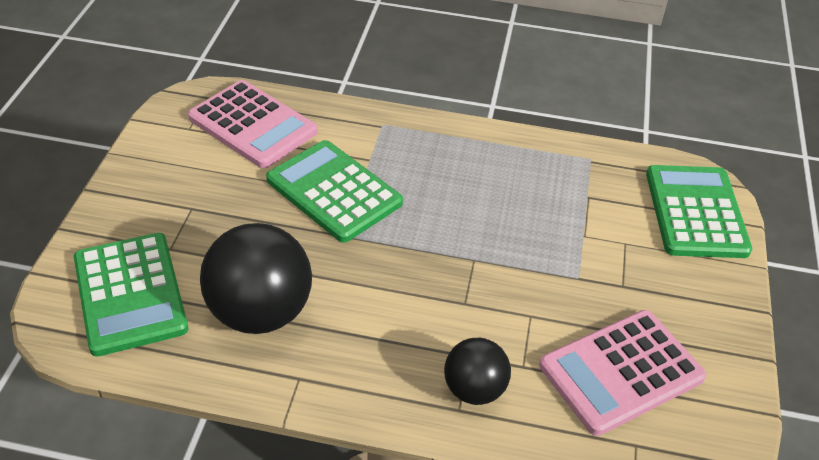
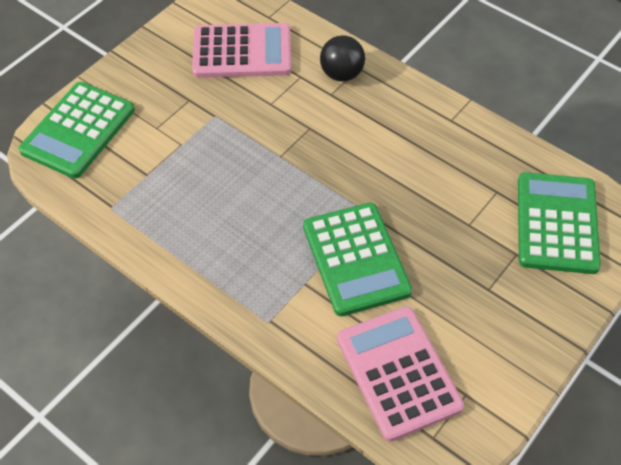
camera: 150 degrees left, 10 degrees up
black ball [200,223,312,334] -> none

